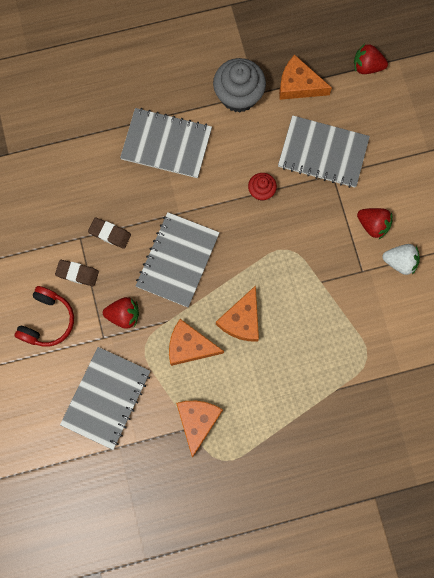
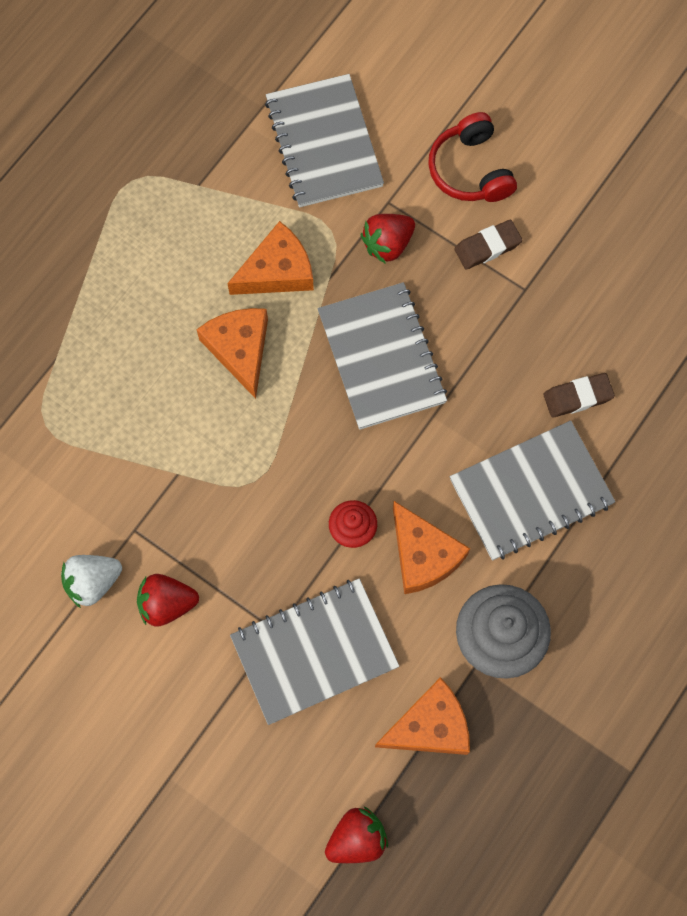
camera: 140 degrees right, 5 degrees down
brown eraser [88,217,131,249] -> brown eraser moved to [543,373,615,418]
orange cheese [176,401,223,458] -> orange cheese moved to [393,501,470,594]

